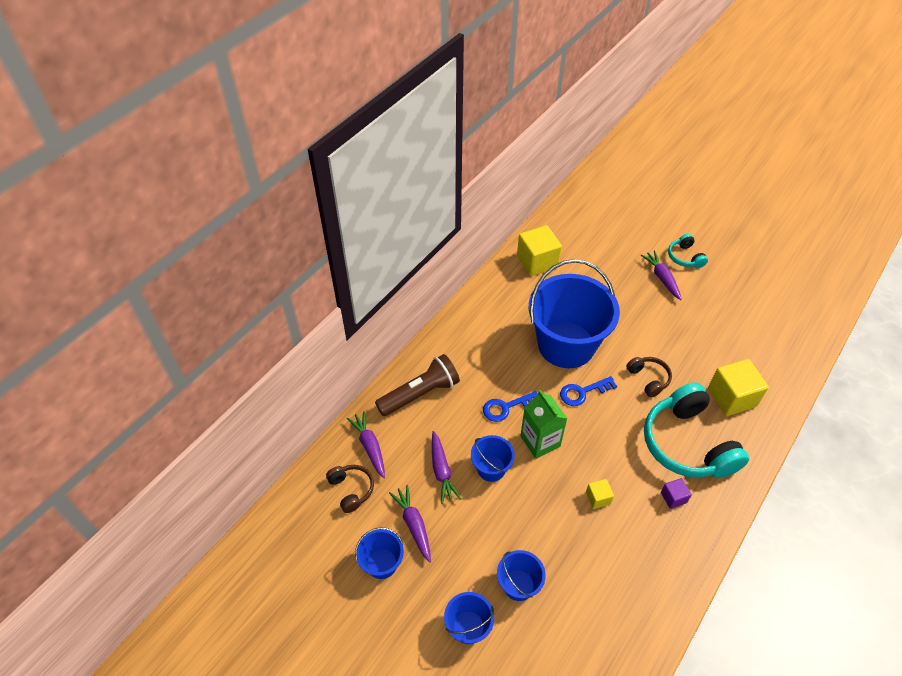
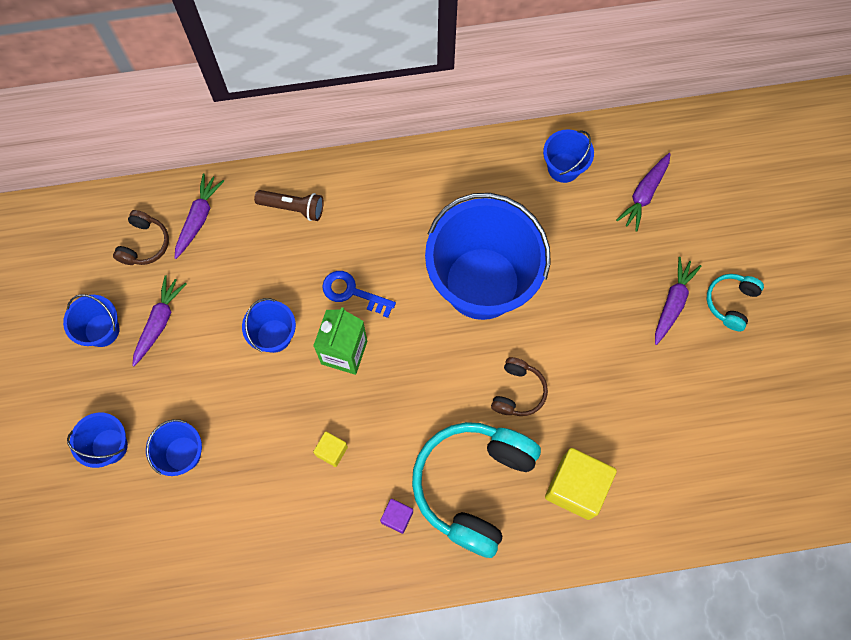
camera: 45 degrees right, 20 degrees up
brown flashlight [375,354,460,416] -> brown flashlight [254,190,324,221], size x0.64
purple carrot [432,431,461,504] -> purple carrot moved to [616,153,670,231]
yellow cube [517,225,562,276] -> blue bucket [543,129,594,183]
blue key [560,376,617,406] -> none

